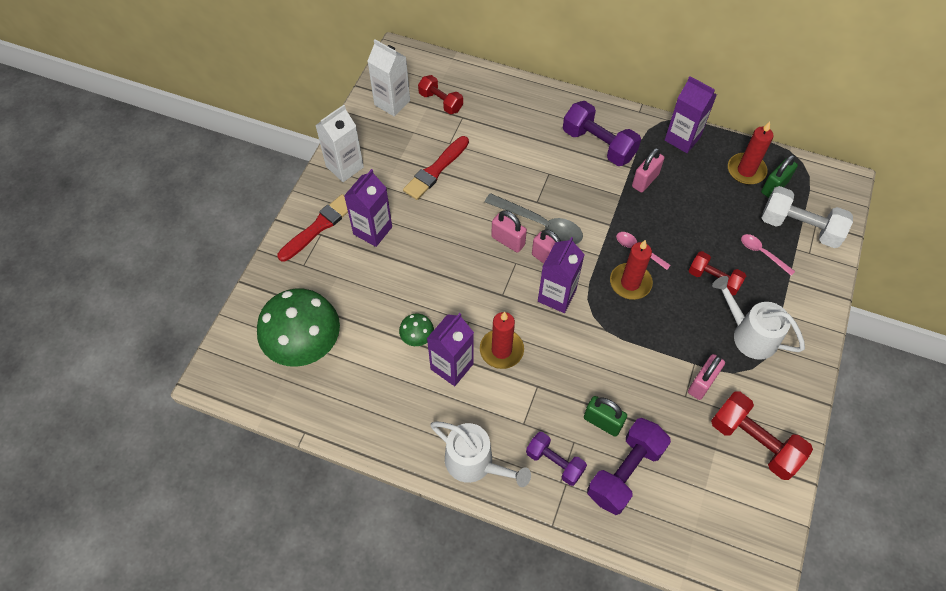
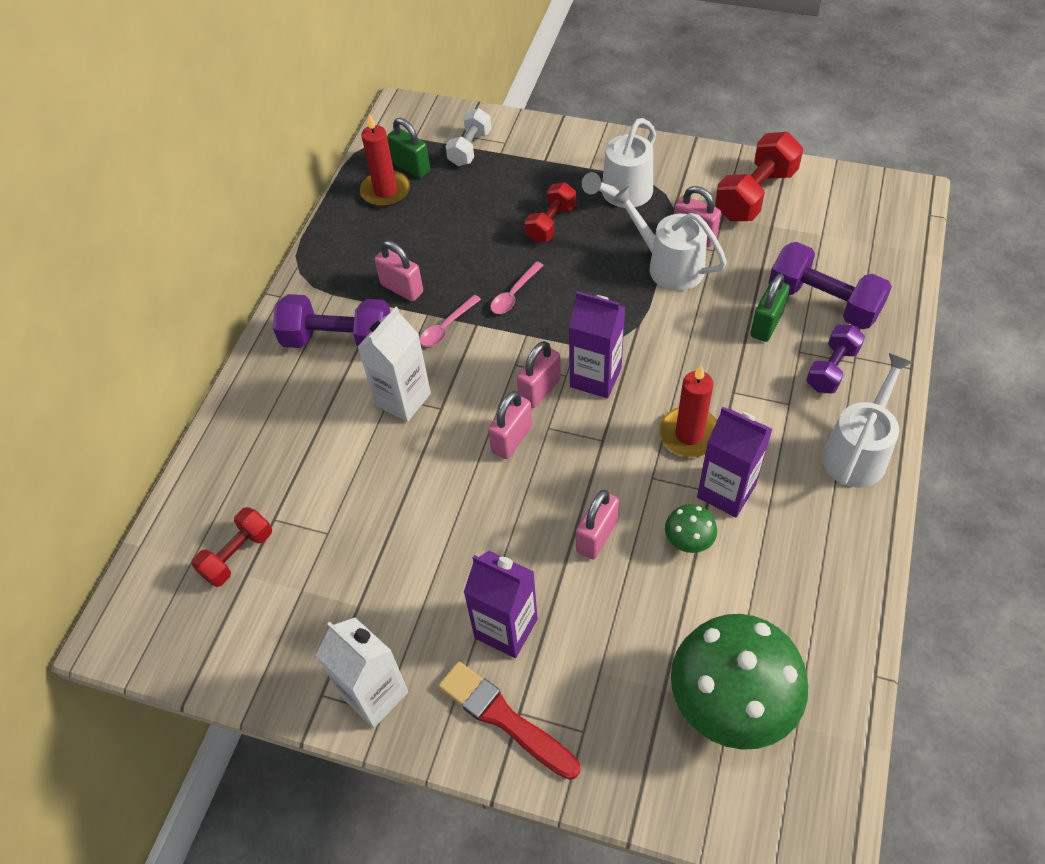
camera: 90 degrees left, 5 degrees down
white carton [367,39,410,116] -> white carton moved to [358,307,431,422]
red brush [403,136,469,200] -> none
grey spoon [485,193,583,244] -> none
purple dumbbell [563,101,641,166] -> purple dumbbell turned 60 degrees clockwise [273,294,390,348]
red candle [610,240,653,300] -> none
purple carton [665,76,717,153] -> none
pink spoon [741,234,795,276] -> pink spoon moved to [420,295,481,347]
white dumbbell [762,186,853,248] -> white dumbbell [446,108,491,166], size x0.63
none -> pink padlock [576,490,619,560]
none -> white watering can [611,186,727,291]

